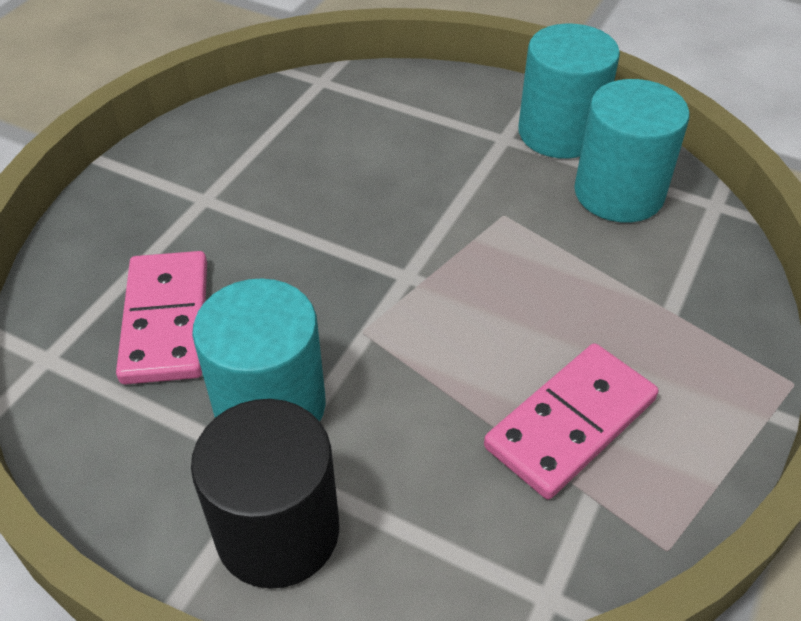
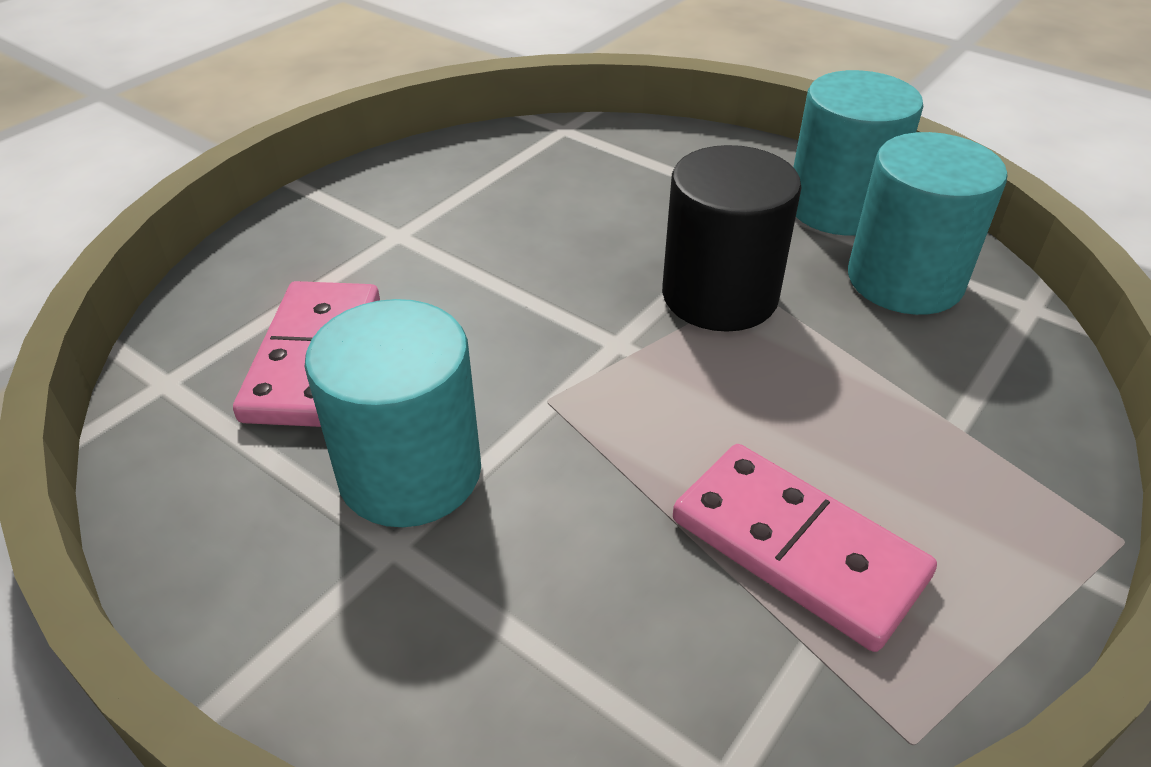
camera: 10 degrees right, 5 degrees down
black cylinder [191,399,339,589] -> black cylinder moved to [662,145,801,332]
pink domino [484,343,658,499] -> pink domino turned 75 degrees clockwise [673,444,937,652]

